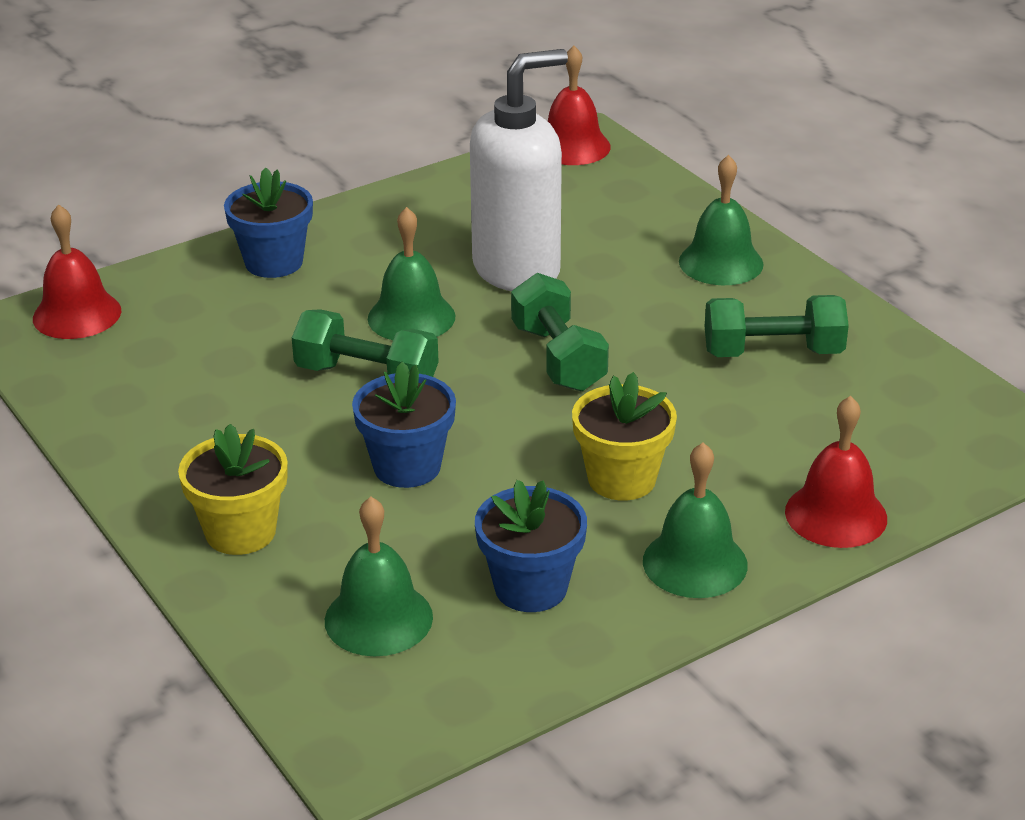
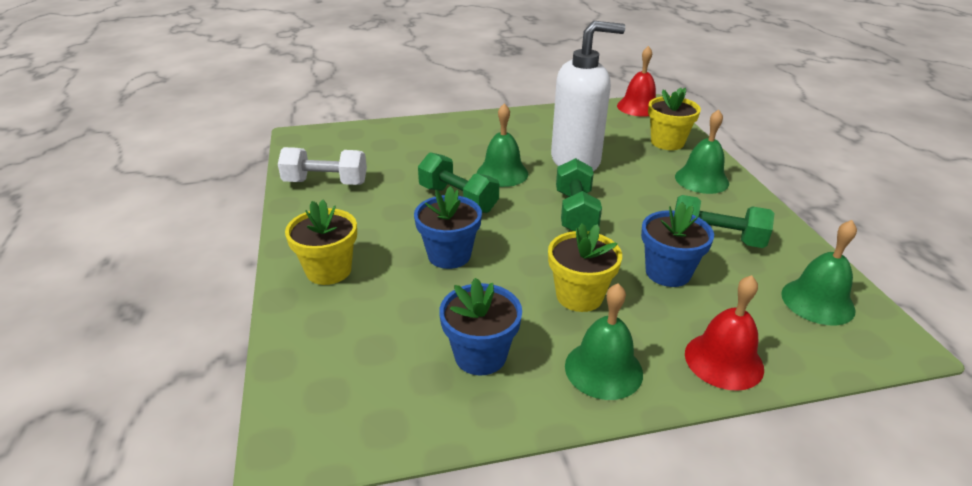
camera: 20 degrees right, 0 degrees up
red bell [33,204,121,339] -> none
blue flower pot [224,167,313,278] -> blue flower pot moved to [641,202,714,287]
green bell [325,497,433,656] -> green bell moved to [781,220,857,326]
none -> white dumbbell [278,147,367,185]
none -> yellow flower pot [648,88,701,150]

